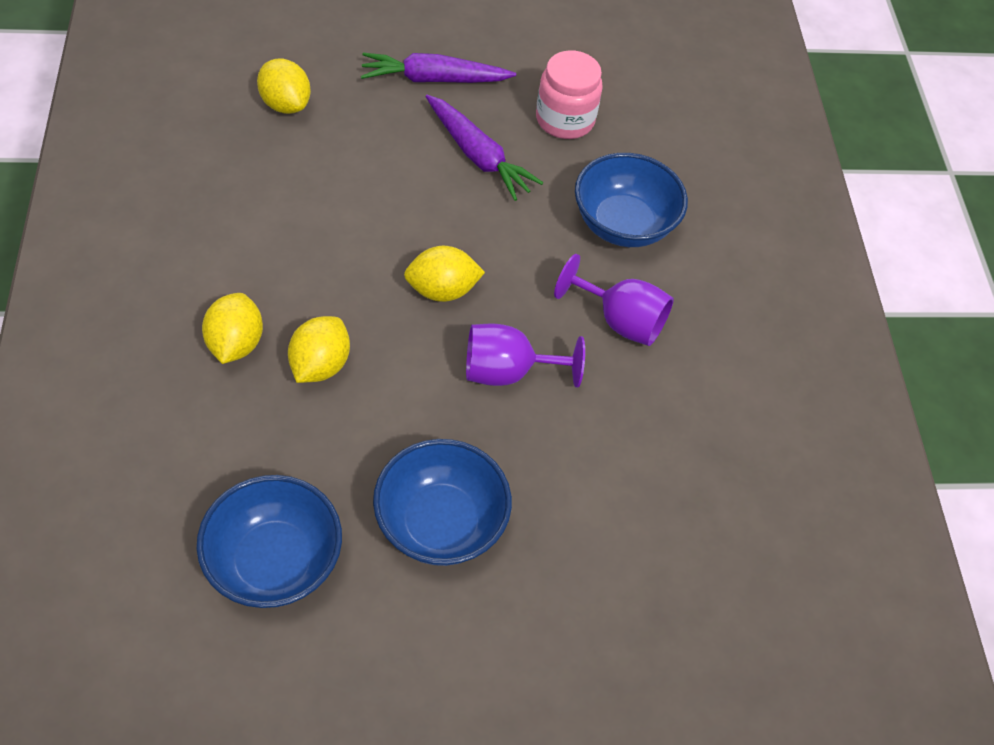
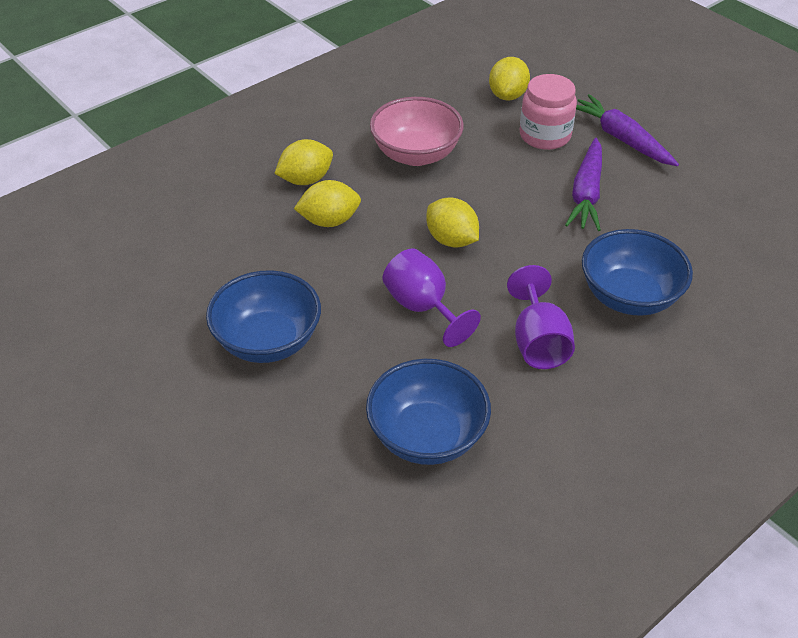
camera: 60 degrees right, 10 degrees down
blue bowl [196,475,342,608] -> blue bowl moved to [366,359,491,465]
pink jar [536,50,603,139] -> pink jar moved to [520,74,577,150]
none -> pink bowl [370,97,464,166]

